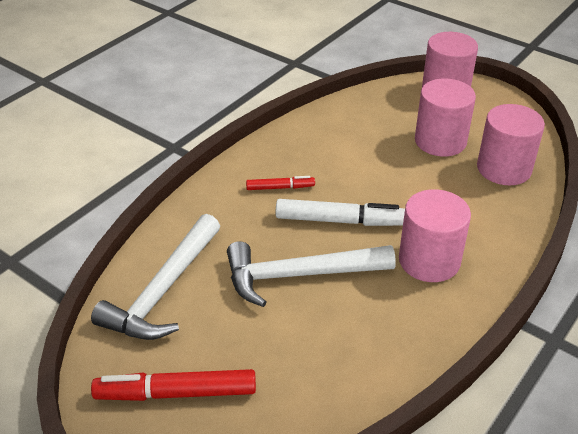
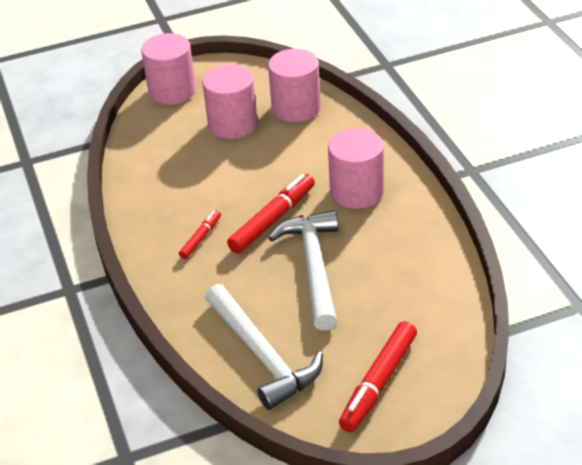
camera: 55 degrees left, 0 degrees up
white hammer [227,241,396,307] -> white hammer turned 150 degrees clockwise [269,210,338,331]
white marker [276,199,405,226] -> red marker [227,174,315,254]

